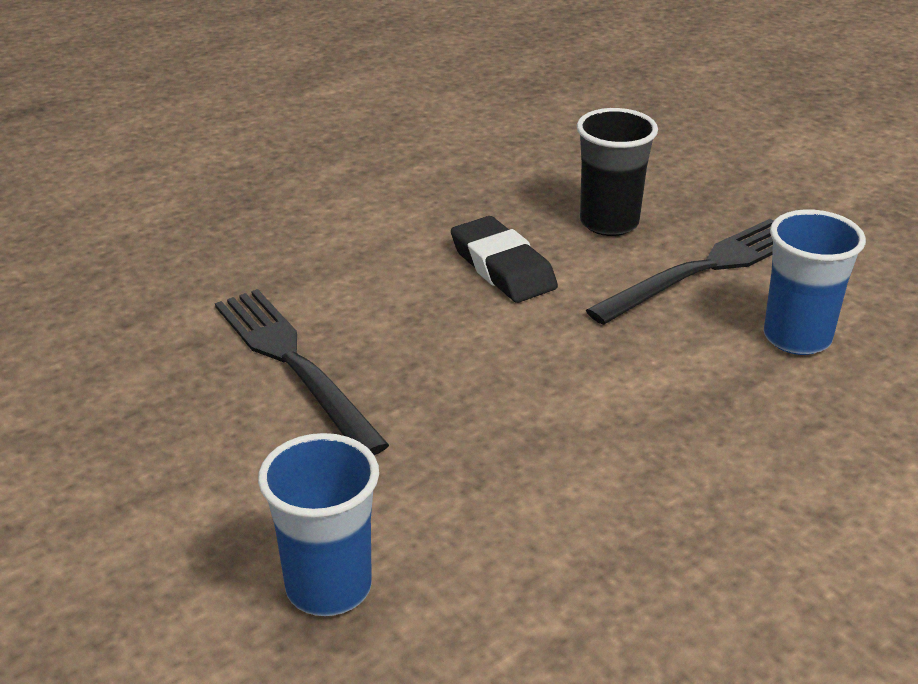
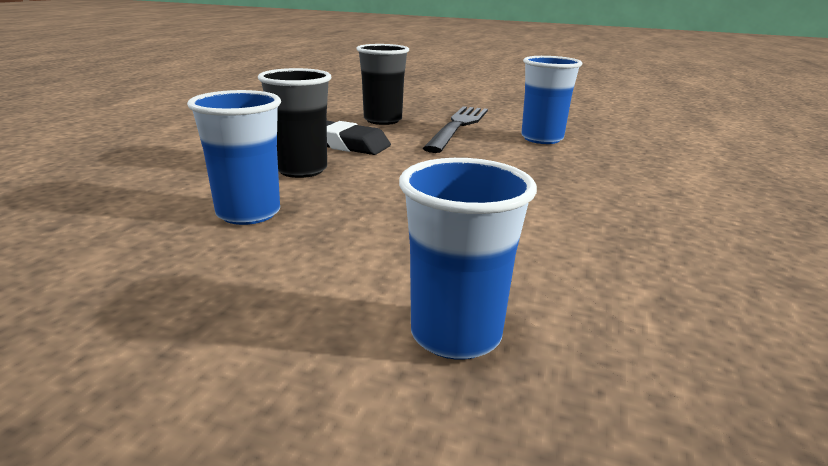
camera: 35 degrees left, 10 degrees down
black fork [215,289,389,455] -> blue cup [187,90,281,225]
none -> black cup [258,68,331,178]

